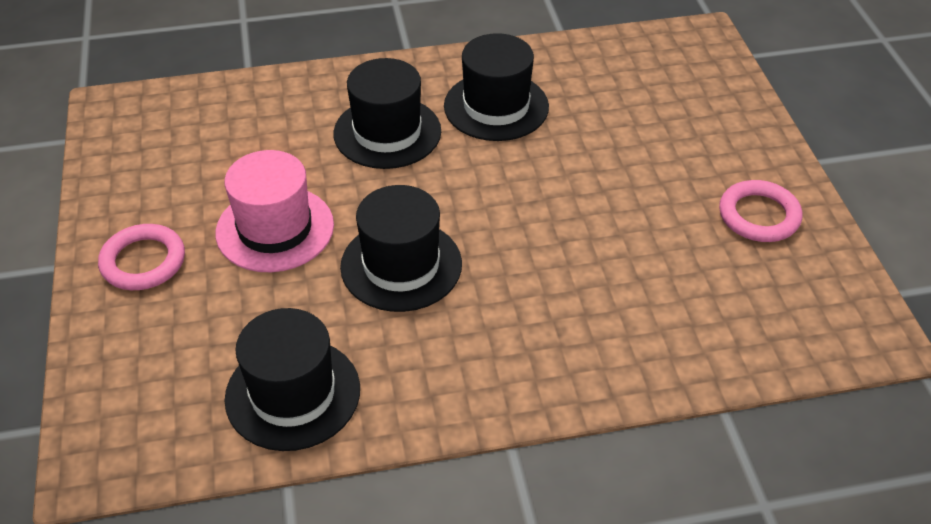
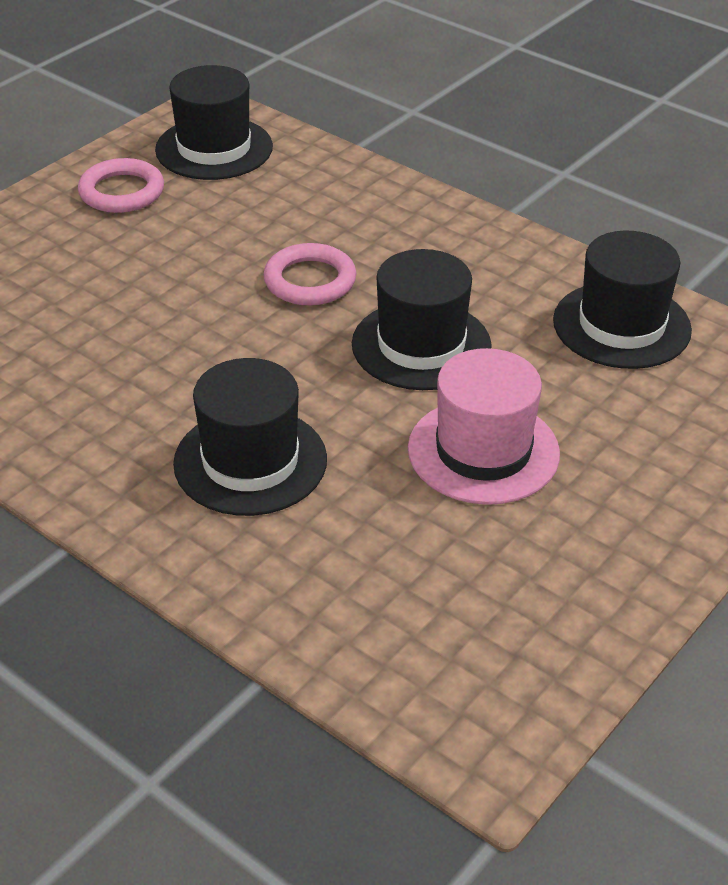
camera: 130 degrees left, 5 degrees down
pink ring [98,224,185,290] -> pink ring moved to [263,243,356,305]
black hat [444,33,549,141] -> black hat moved to [155,65,273,180]

